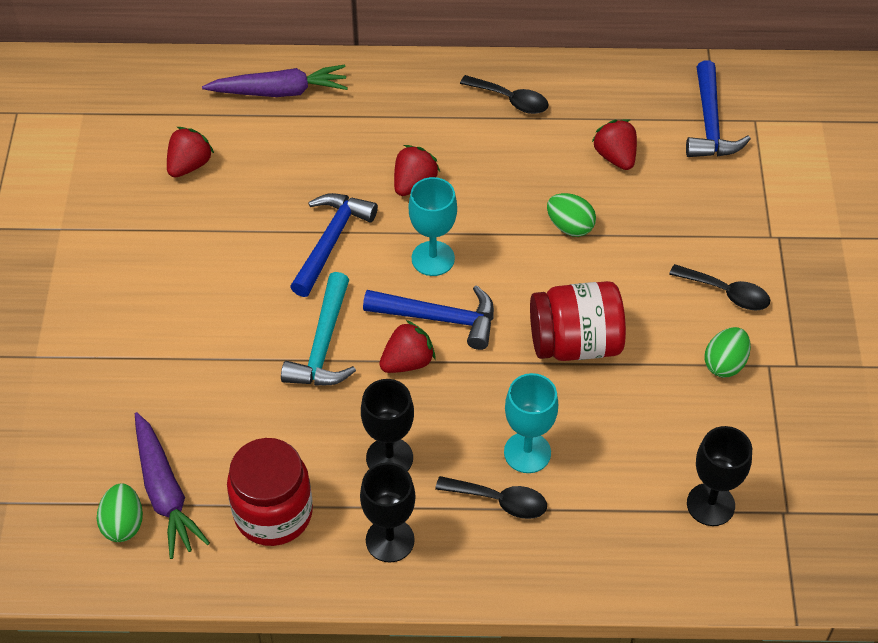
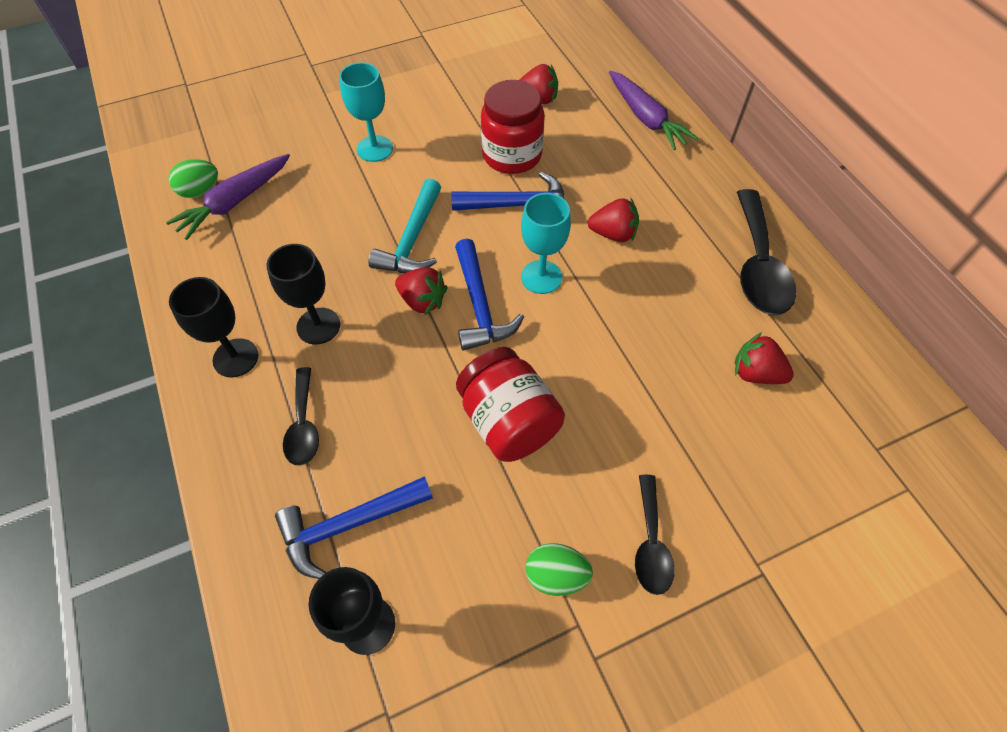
camera: 65 degrees right, 5 degrees up
red jar [227,438,313,546] -> red jar moved to [481,80,545,174]
turquoise hammer [281,272,356,385] -> turquoise hammer turned 60 degrees counterclockwise [369,179,441,273]
black spoon [460,75,549,114] -> black spoon [737,189,796,315], size x1.73
turquoise goblet [504,373,558,473] -> turquoise goblet moved to [339,62,393,162]
green egg [547,193,596,237] -> none
red strawberry [592,119,637,170] -> red strawberry turned 105 degrees counterclockwise [735,332,794,384]
blue hammer [686,61,751,157] -> blue hammer moved to [275,476,433,579]

